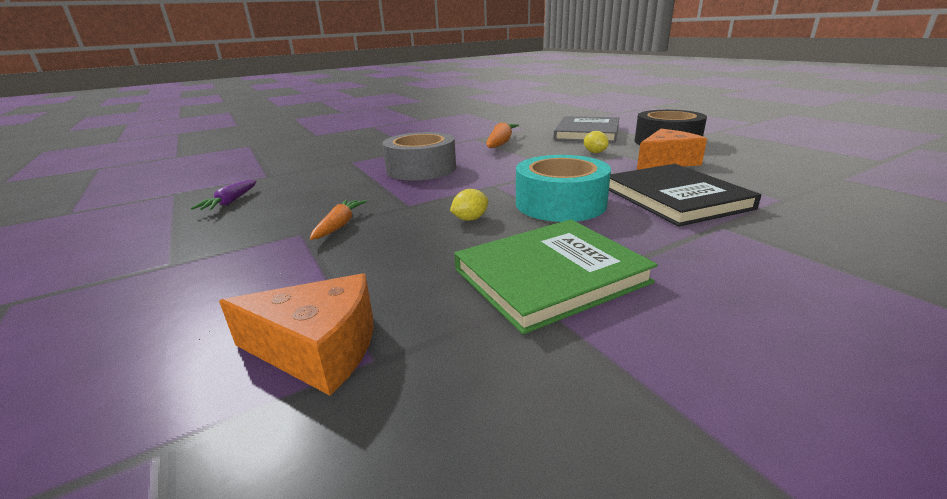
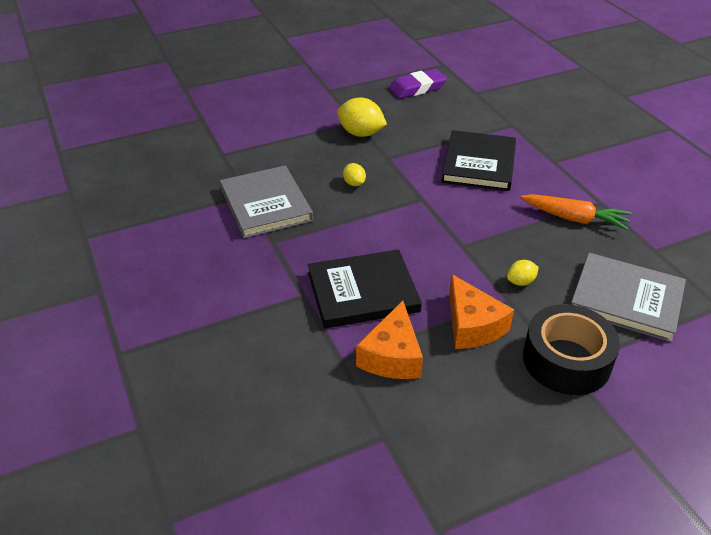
camera: 95 degrees right, 15 degrees up
purple carrot [191,180,257,210] -> purple eraser [389,69,447,99]
orange cheese [219,273,373,396] -> orange cheese moved to [356,301,423,379]
orange carrot [310,200,367,240] -> yellow lemon [337,98,387,137]
grey tape [382,132,456,181] -> black book [441,130,516,191]
green book [454,219,658,334] -> grey book [220,166,313,238]
turquoise tape [516,155,611,222] -> none

